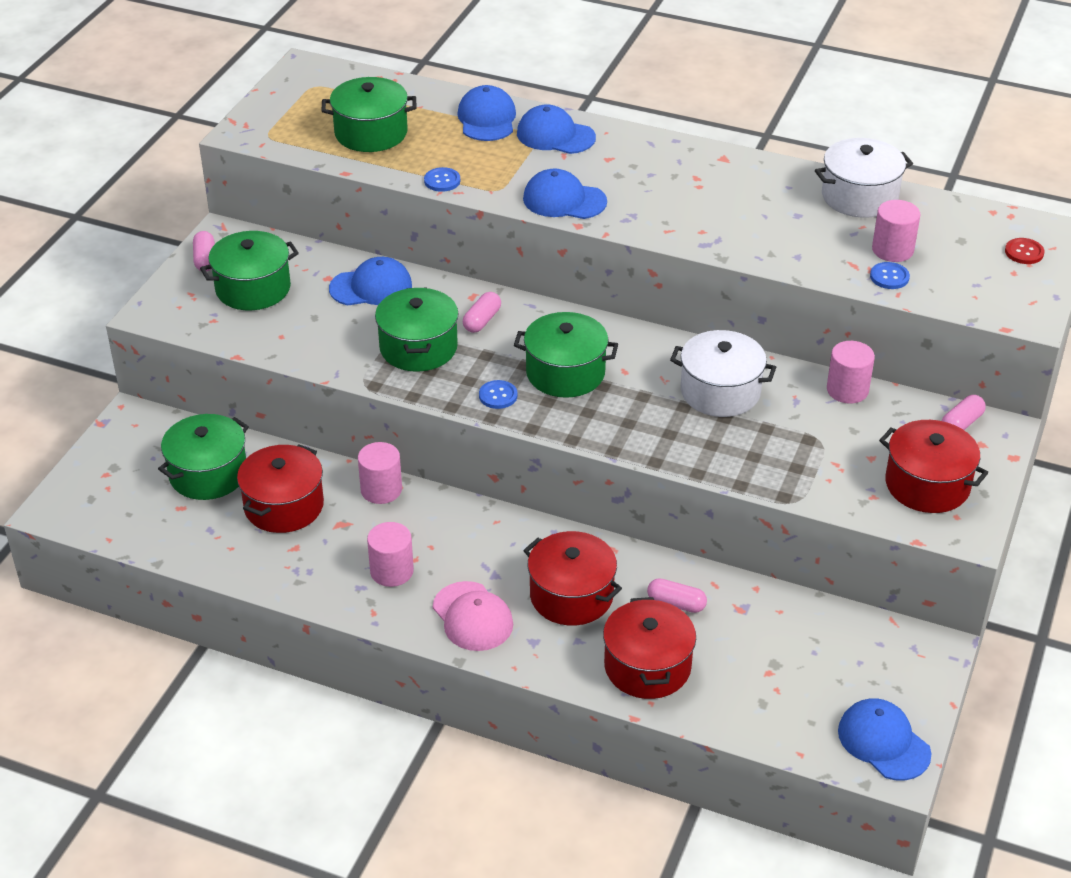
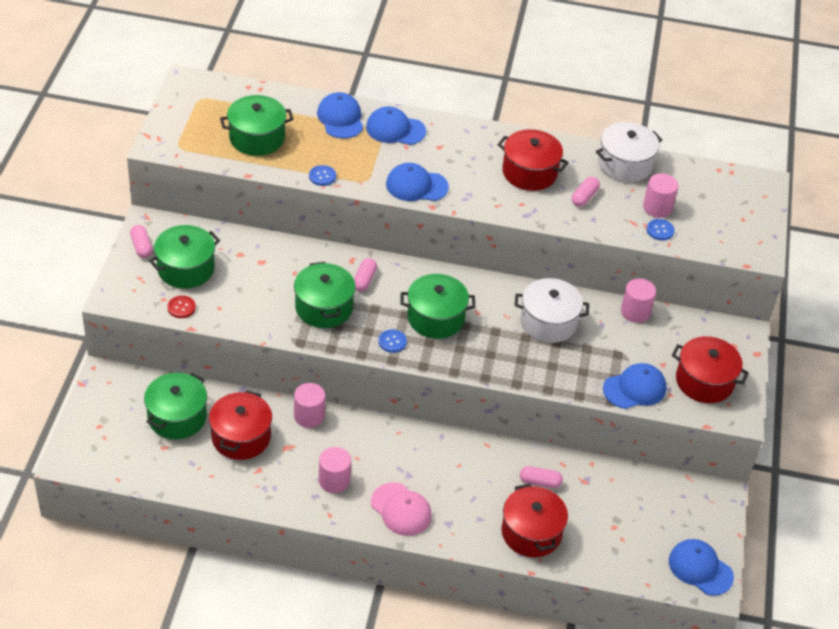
camera: 15 degrees left, 5 degrees up
blue cap [329,257,412,306] -> blue cap moved to [603,363,667,409]
red pot [523,531,622,626] -> red pot moved to [497,129,569,191]
pink capsule [941,395,986,430] -> pink capsule moved to [572,176,600,207]
red button [1005,238,1044,264] -> red button moved to [167,295,196,318]

